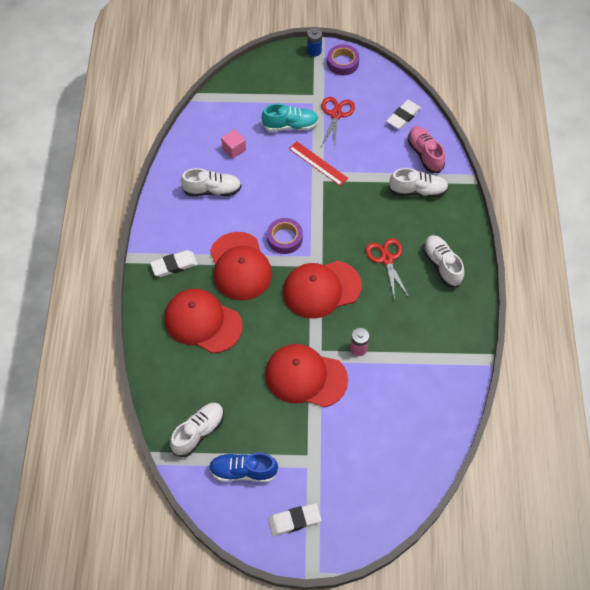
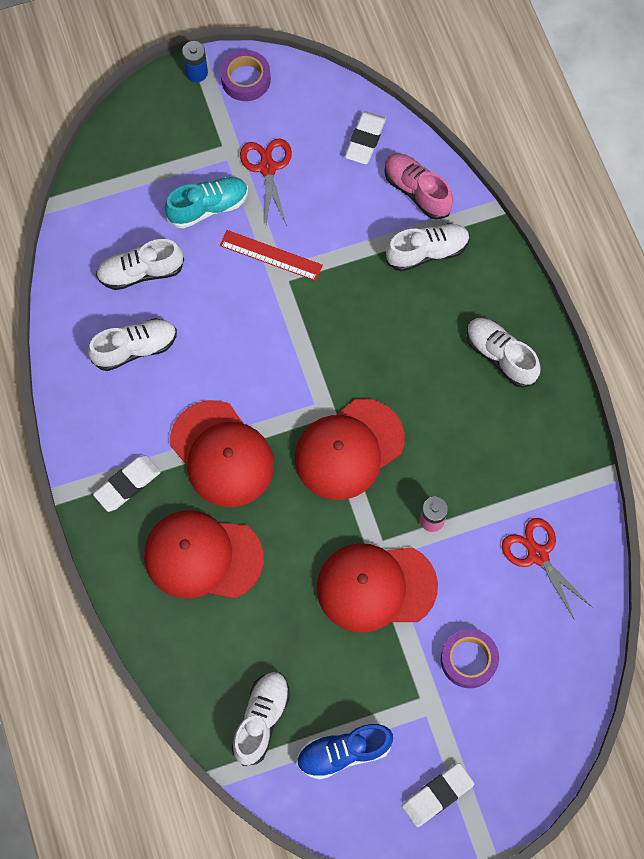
camera: 20 degrees left, 10 degrees up
pink cube [221,129,246,159] -> white shoe [96,239,184,290]
purple tape [267,218,303,254] -> purple tape moved to [441,629,499,688]
red scissors [366,238,409,300] -> red scissors moved to [502,518,592,620]

